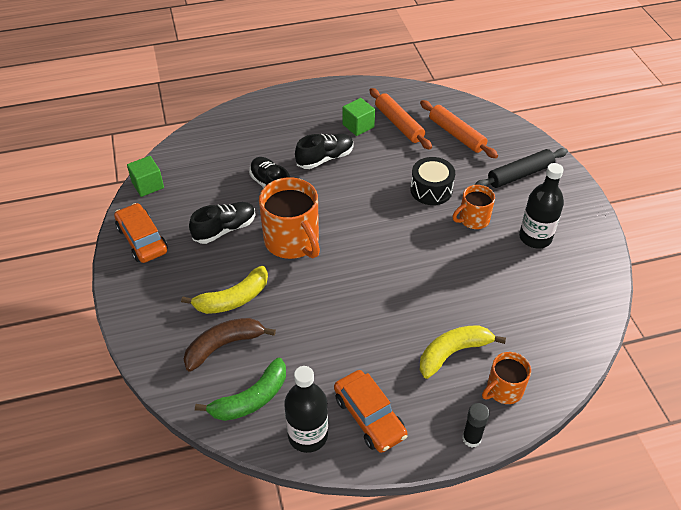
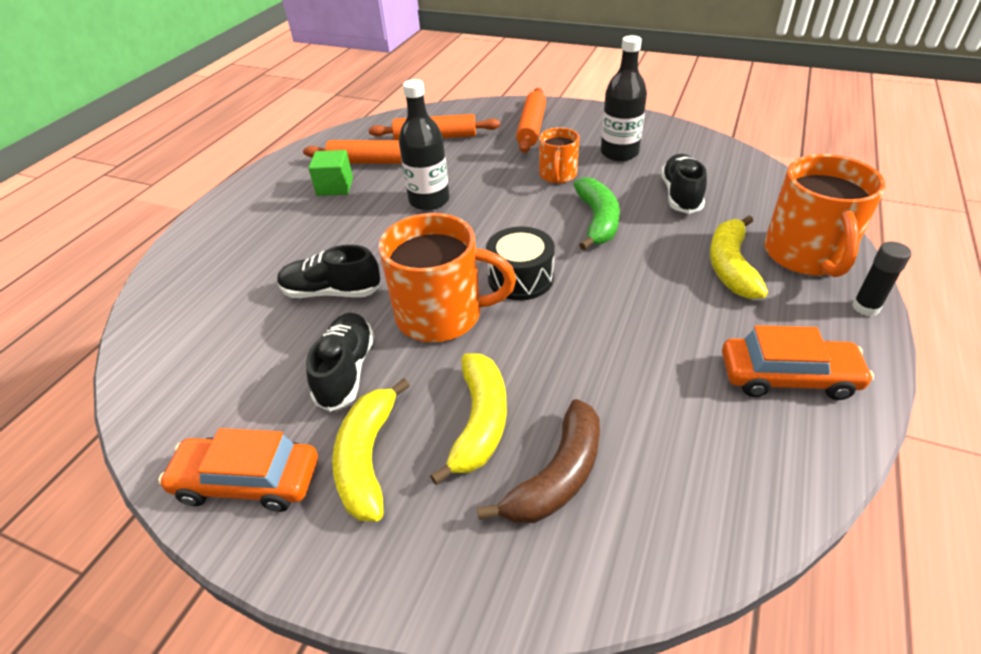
camera: 50 degrees left, 5 degrees down
green cube [127,156,164,197] -> none
brown banana [184,318,276,371] -> brown banana turned 150 degrees counterclockwise [477,399,600,524]
green banana [195,358,286,421] -> green banana moved to [574,177,620,250]
black bottle [284,366,328,453] -> black bottle moved to [399,79,449,211]
black shoe [295,134,354,169] -> black shoe moved to [661,154,707,214]
black drum [410,157,455,205] -> black drum moved to [486,226,555,300]
black rolling pin [475,148,568,188] -> orange rolling pin [516,88,546,153]
orange mug [482,352,531,404] -> orange mug [764,154,886,277], size x1.76
none -> yellow banana [332,378,410,522]

